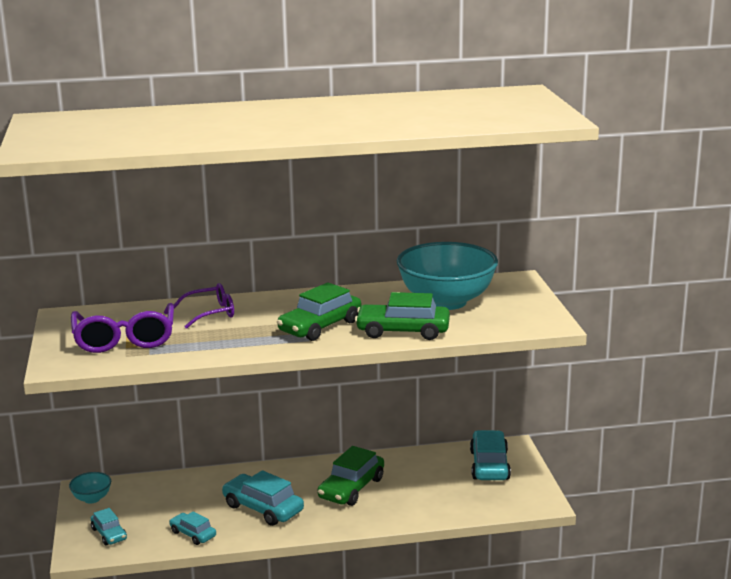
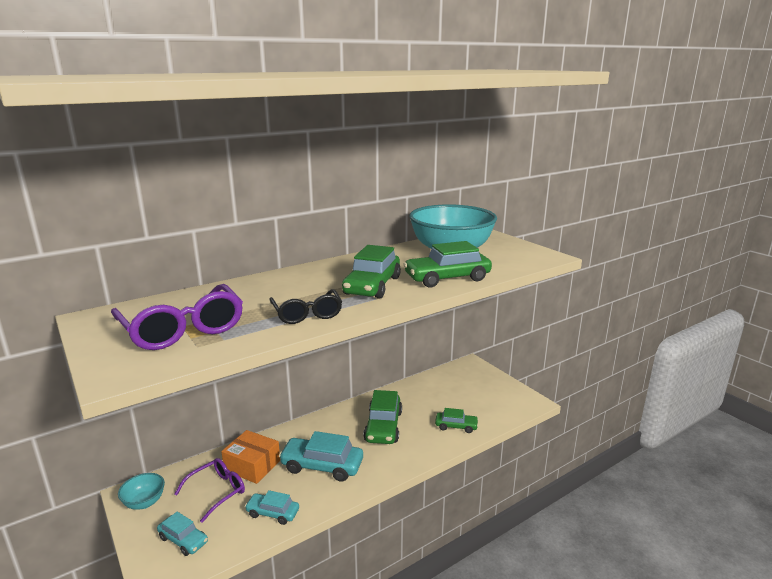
camera: 25 degrees left, 0 degrees up
purple glasses [174,283,234,329] -> purple glasses moved to [174,458,245,523]
turquoise car [470,430,511,480] -> none
none -> orange box [221,430,280,484]
none -> black glasses [269,289,342,324]
none -> green car [435,408,479,433]

